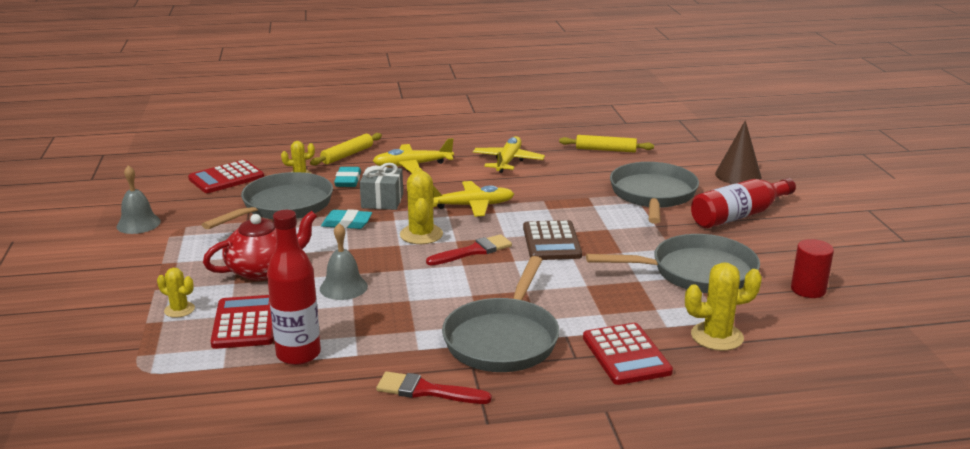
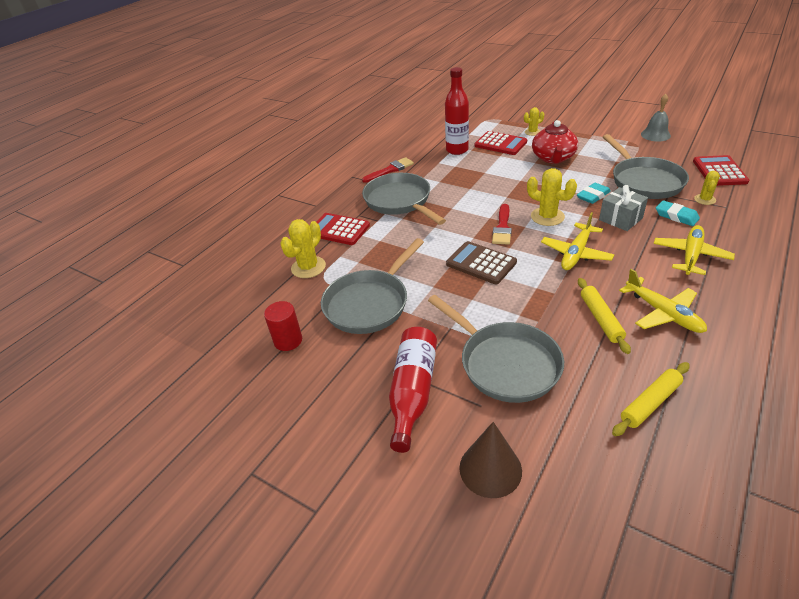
camera: 135 degrees right, 15 degrees up
yellow rolling pin [310,133,382,166] -> yellow rolling pin moved to [578,278,631,354]
grey bell [320,223,368,300] -> none

